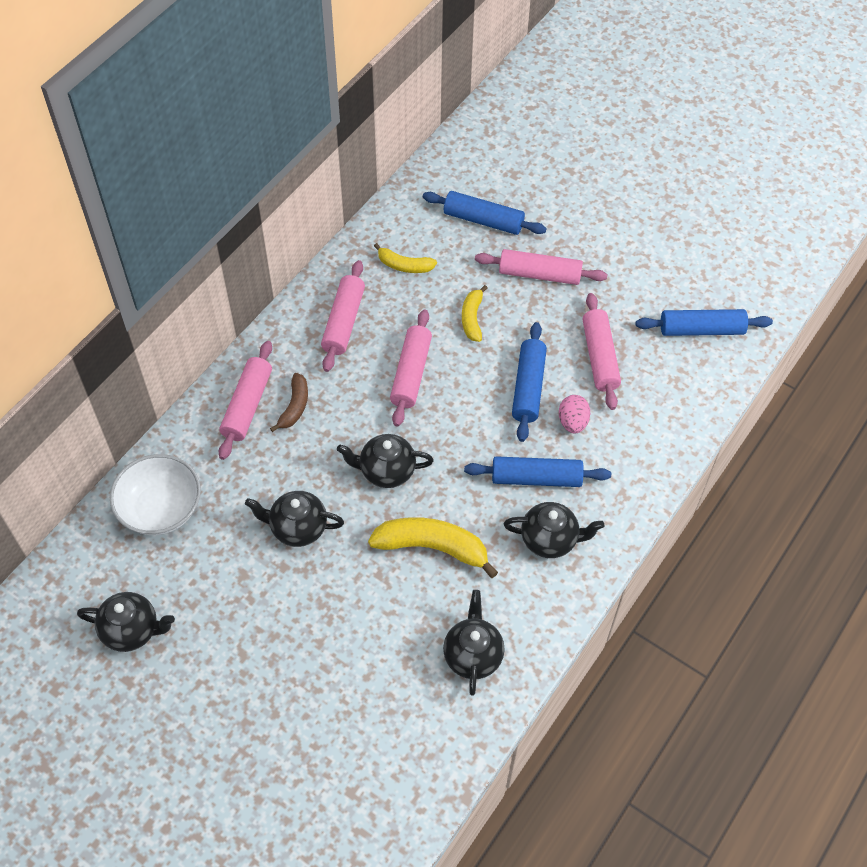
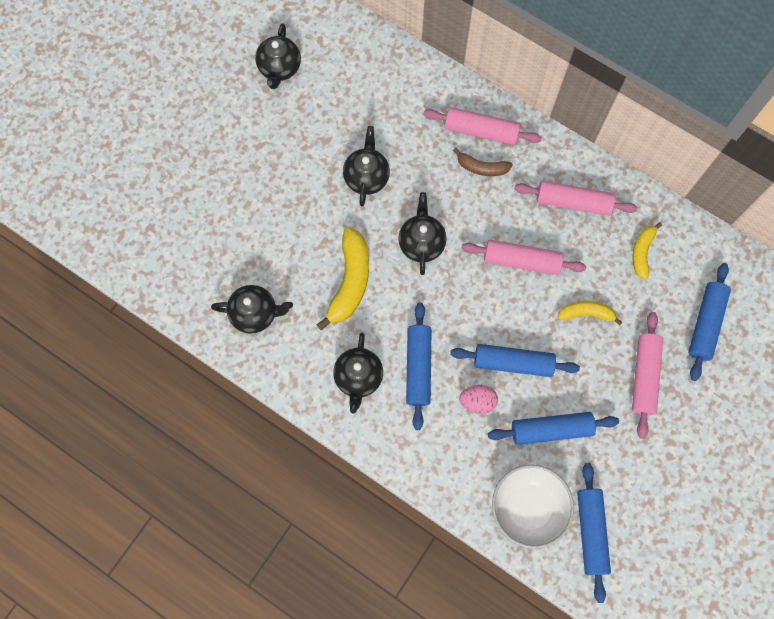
camera: 90 degrees right, 15 degrees up
white bowl [110,454,201,535] -> white bowl moved to [492,465,574,548]
pink rolling pin [582,293,621,410] -> blue rolling pin [488,412,619,445]

